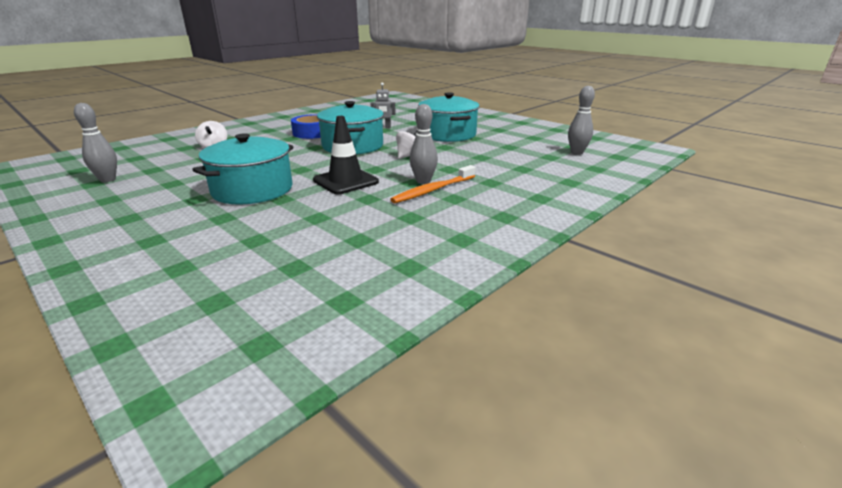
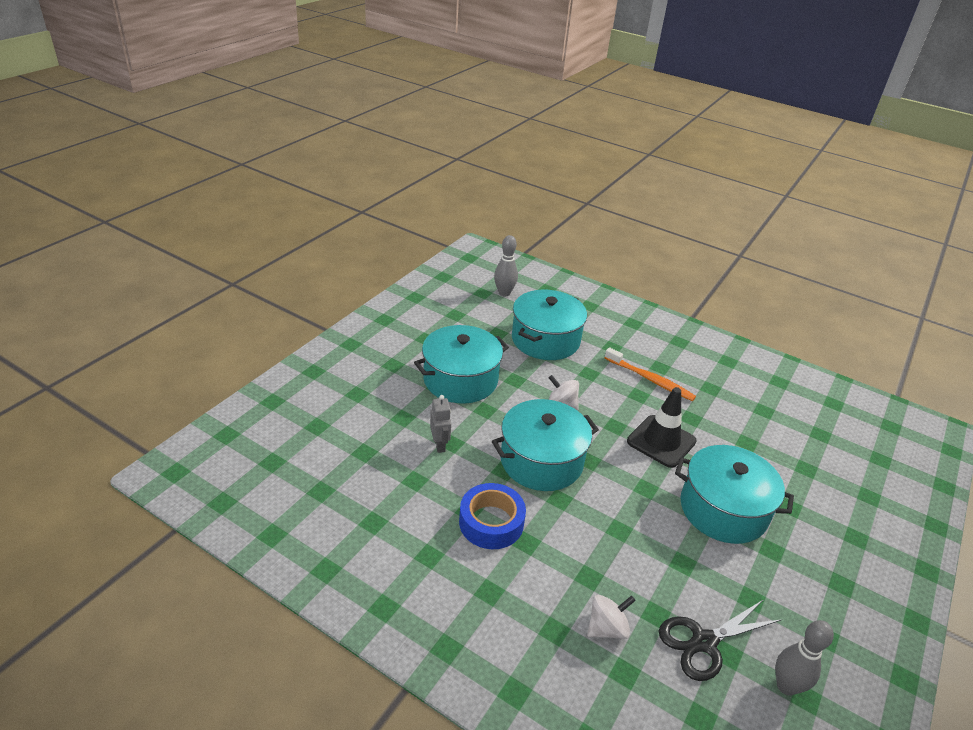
camera: 105 degrees left, 10 degrees up
grey bowling pin [410,104,438,184] -> none
none -> turquoise pot [512,290,587,360]
none -> black scissors [659,599,782,681]

